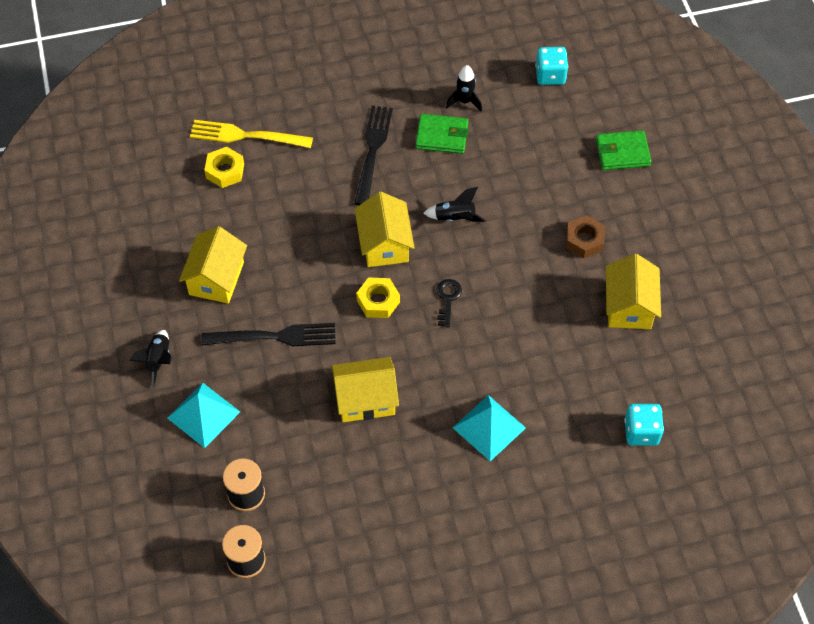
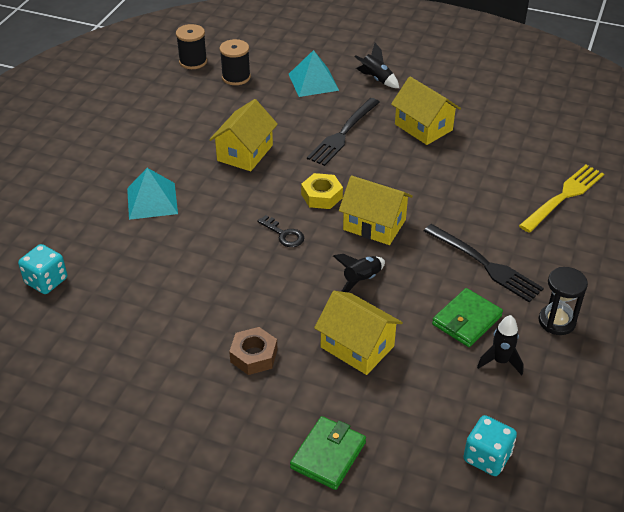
camera: 125 degrees right, 15 degrees down
yellow nut [204,147,244,188] -> none
yellow house [606,254,661,329] -> yellow house moved to [314,291,403,375]
none -> black hourglass [539,267,588,335]

